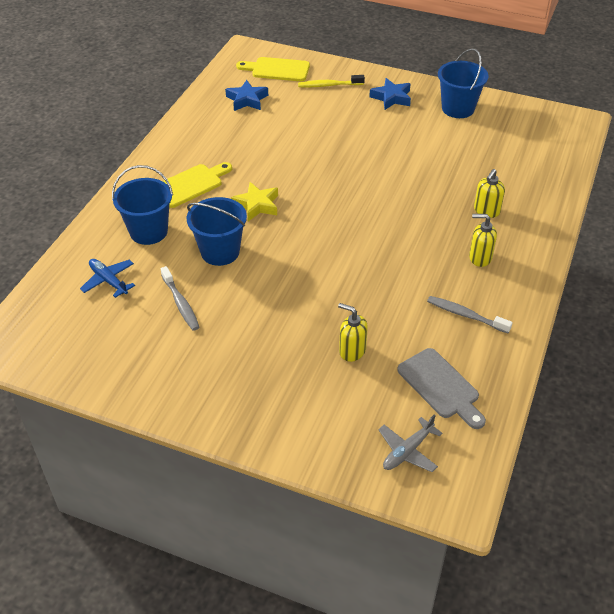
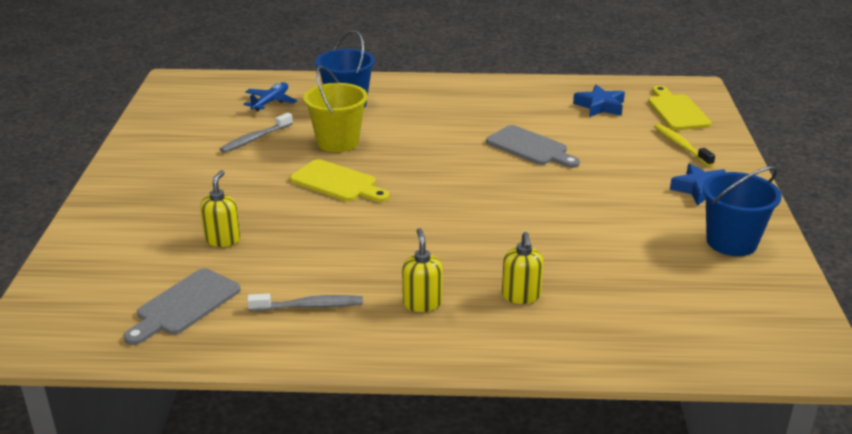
camera: 70 degrees right, 15 degrees down
yellow cutting board [163,162,232,208] -> yellow cutting board moved to [290,159,389,202]
blue bucket [187,197,247,266] -> yellow bucket [303,66,368,152]
yellow star [231,182,278,221] -> none
grey plane [378,414,442,472] -> none
grey toothbrush [427,296,513,333] -> grey toothbrush turned 75 degrees clockwise [247,293,363,311]
yellow soap dispenser [474,169,505,218] -> yellow soap dispenser turned 105 degrees counterclockwise [502,232,543,304]
none -> grey cutting board [486,125,580,168]

